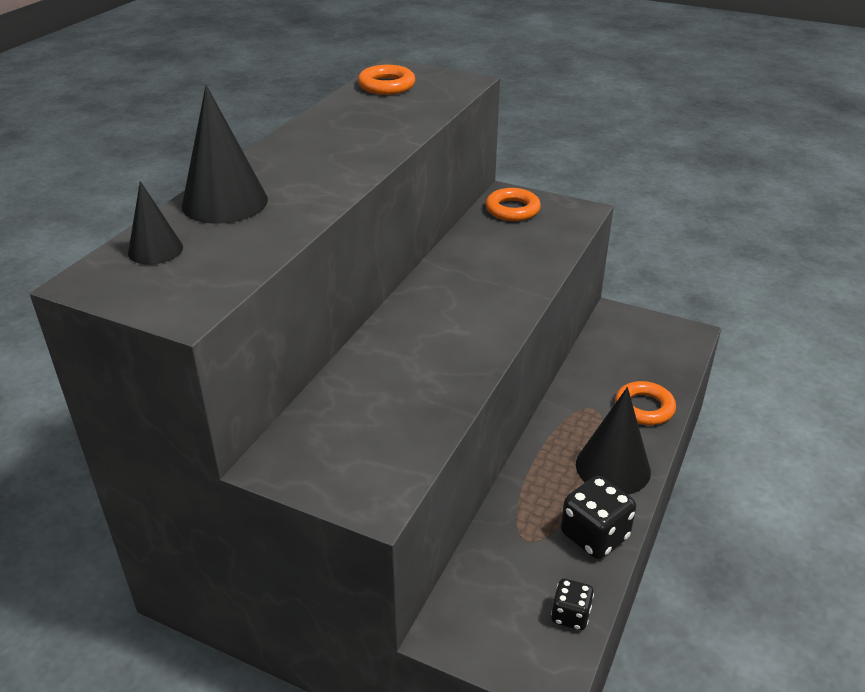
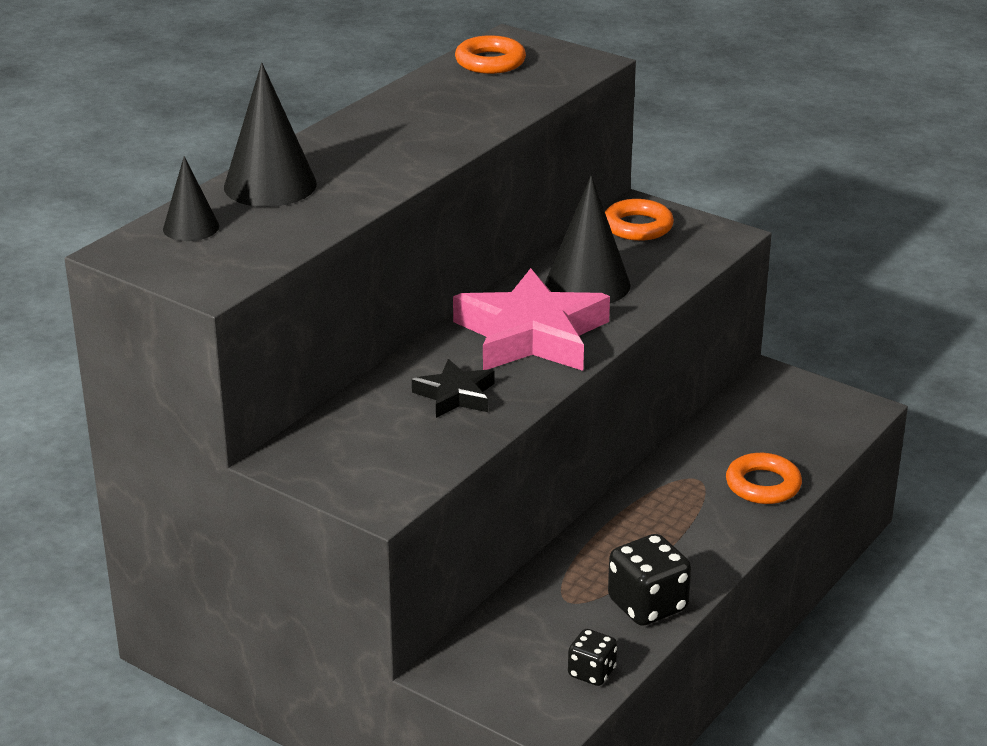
camera: 10 degrees right, 5 degrees down
black cone [576,387,651,495] -> black cone moved to [545,175,631,303]
none -> black star [412,359,494,418]
none -> pink star [453,268,610,371]

